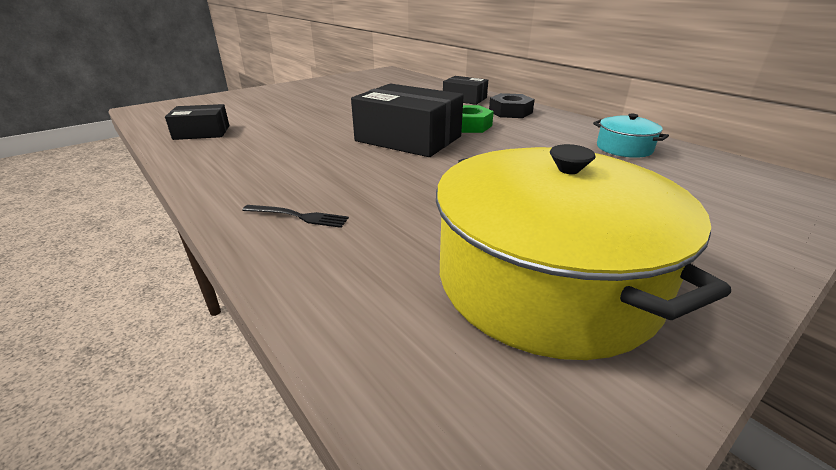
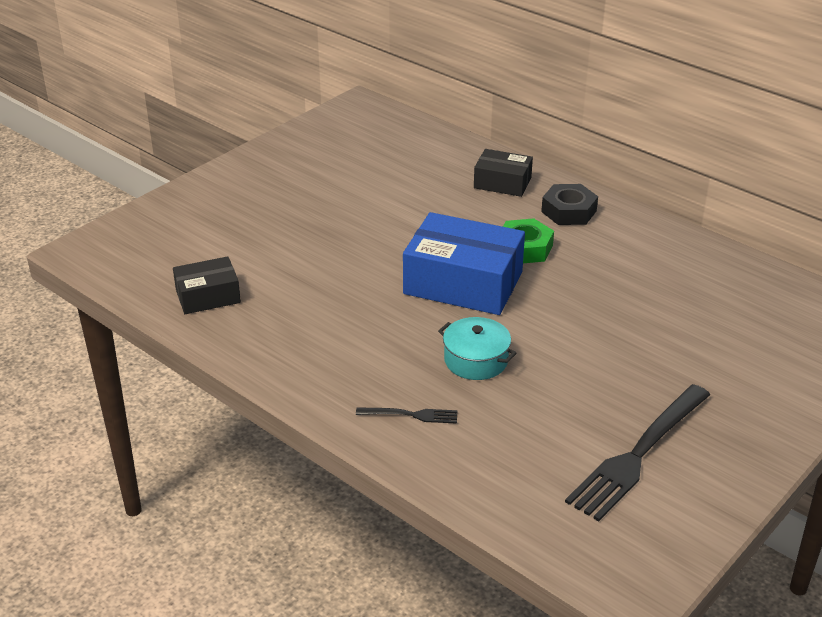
camera: 10 degrees left, 5 degrees up
black box [351,84,464,157] -> blue box [403,212,525,315]
yellow pot [436,144,731,360] -> black fork [565,384,710,521]
turquoise pot [593,114,669,158] -> turquoise pot moved to [438,317,517,380]

